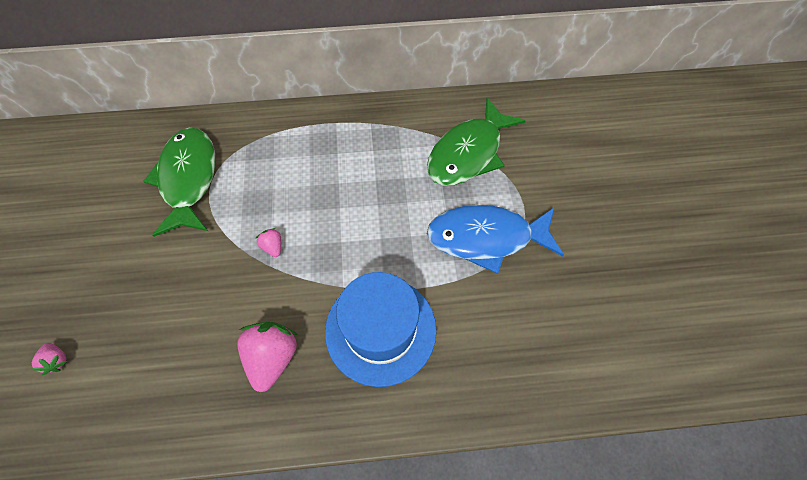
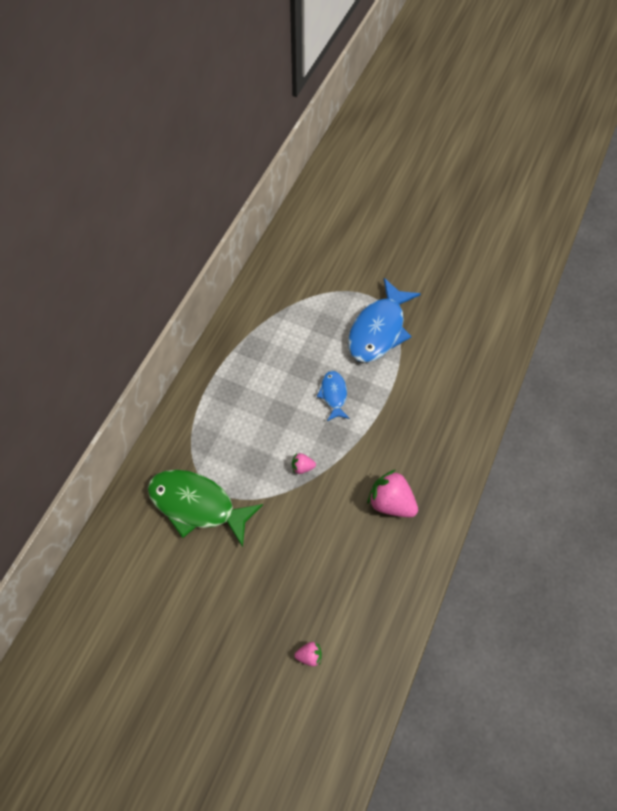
camera: 60 degrees left, 0 degrees up
blue hat [325,272,437,387] -> none
green fish [427,97,526,186] -> none
none -> blue fish [317,371,350,421]

